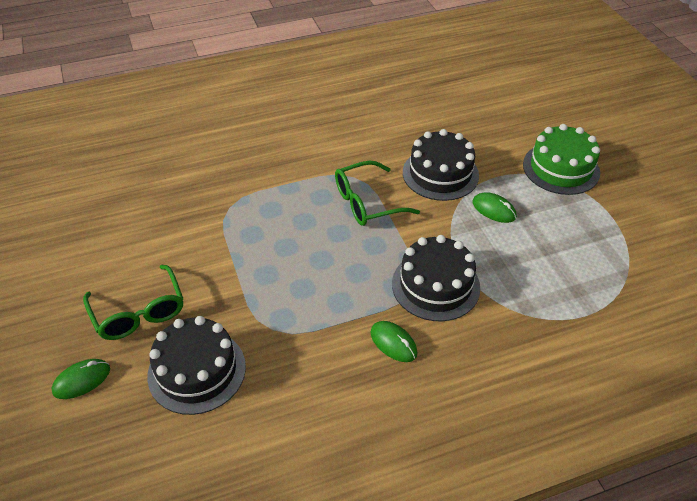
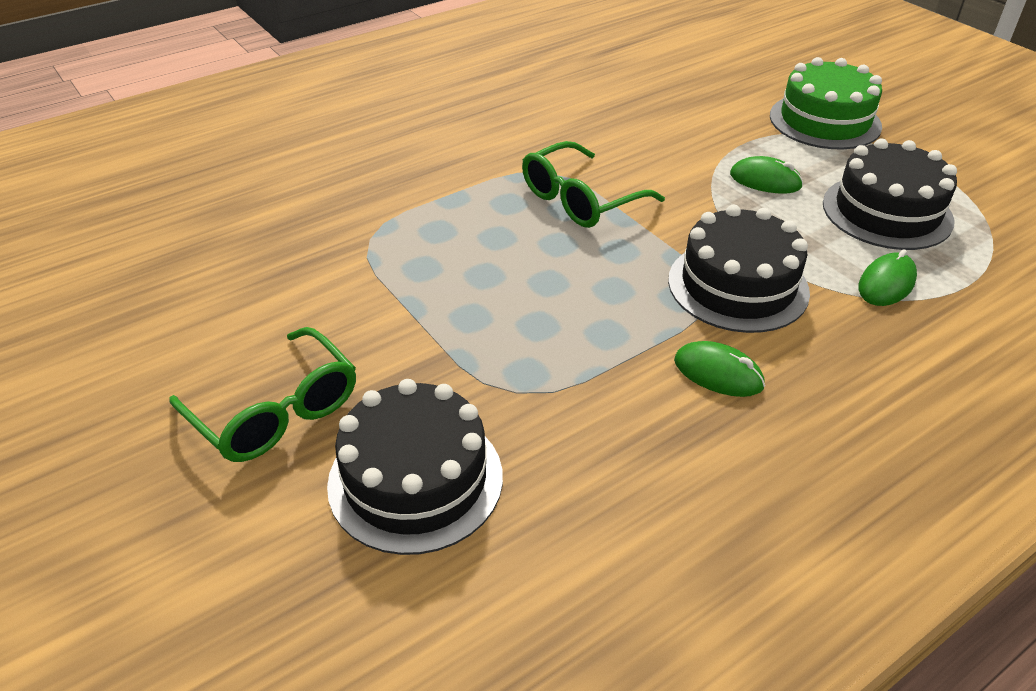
camera: 15 degrees left, 5 degrees down
green mouse [52,359,110,399] -> green mouse moved to [858,249,917,306]
black cake [403,129,479,201] -> black cake moved to [823,139,957,250]

